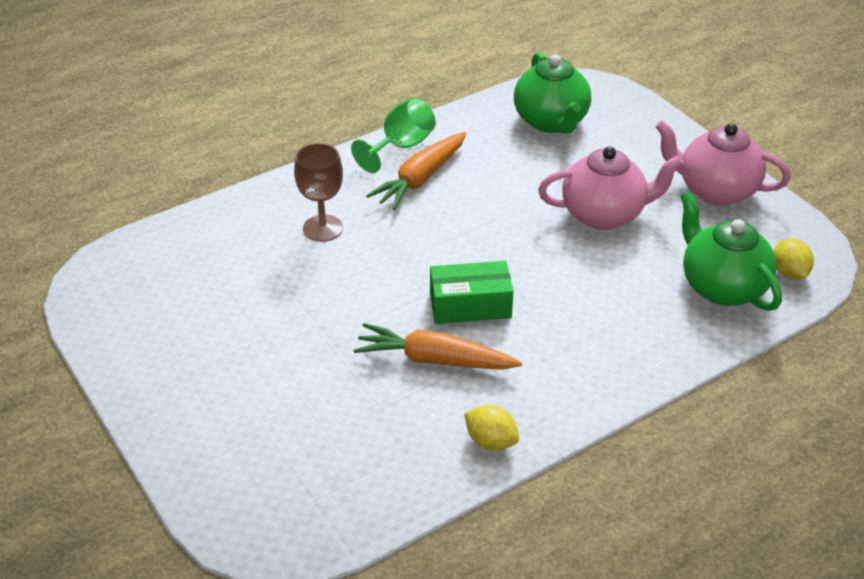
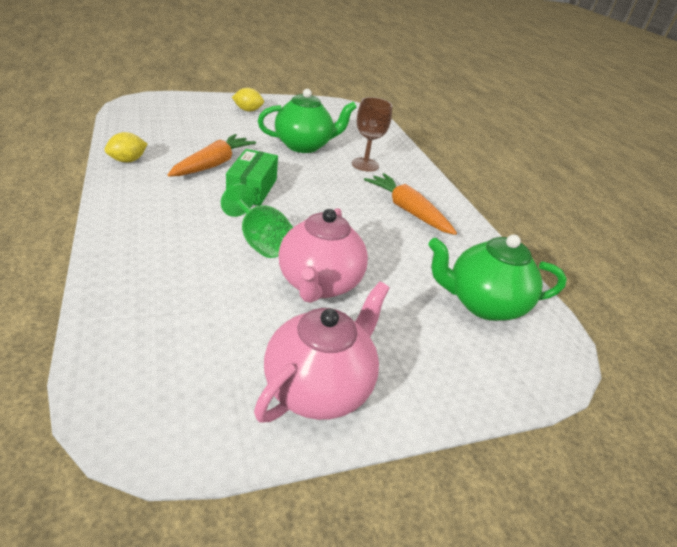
camera: 100 degrees right, 5 degrees down
green goblet [351,98,436,173] -> green goblet moved to [221,184,293,258]
green teapot [680,192,782,311] -> green teapot moved to [258,89,357,153]
yellow lemon [774,238,814,280] -> yellow lemon moved to [232,88,264,112]

